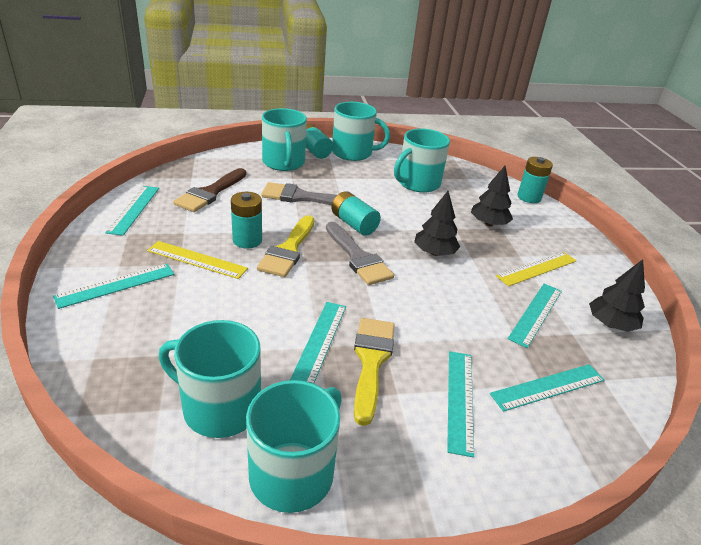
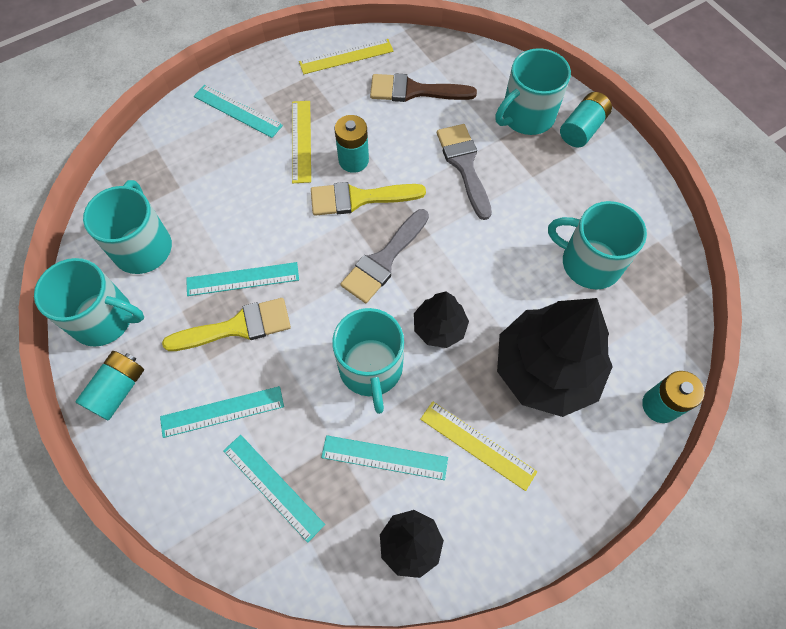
camera: 70 degrees right, 30 degrees up
turquoise ruler [105,186,159,236] -> yellow ruler [299,39,394,74]
turquoise mug [332,102,390,161] -> turquoise mug moved to [332,308,404,414]
turquoise battery [332,191,381,235] -> turquoise battery moved to [76,351,144,421]
black tree [471,166,513,226] -> black tree [497,298,613,417], size x1.96

